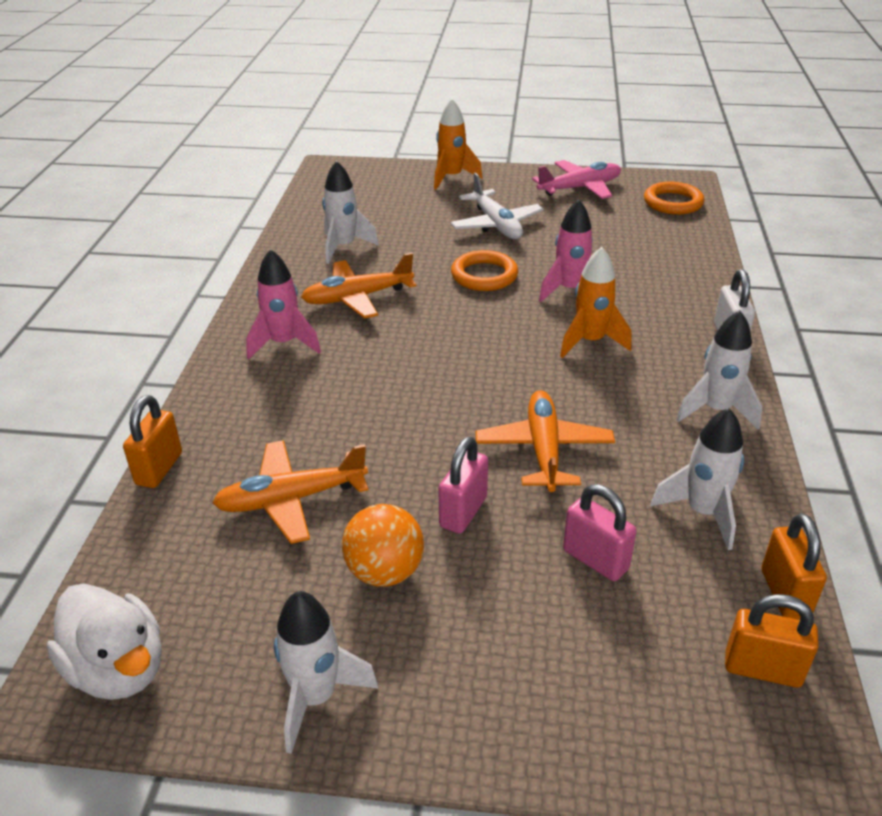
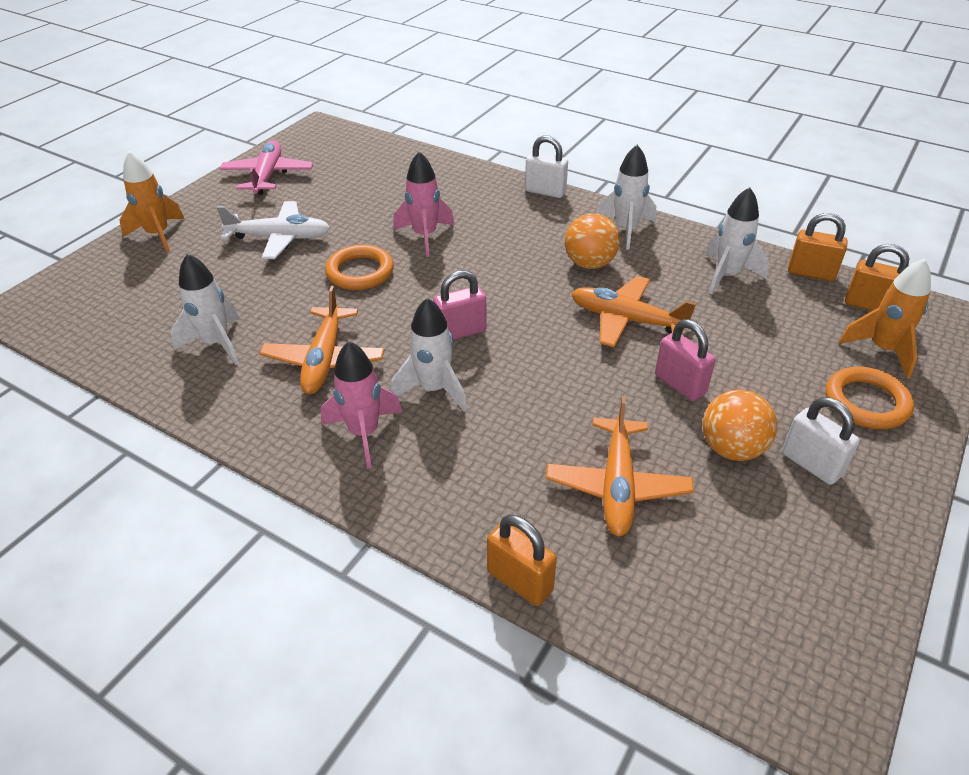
camera: 65 degrees left, 5 degrees up
white duck [47,583,162,700] -> none
white rocket [274,591,379,754] -> white rocket moved to [391,298,467,412]
orange rocket [560,247,632,358] -> orange rocket moved to [839,258,931,378]
pink padlock [563,484,637,581] -> pink padlock moved to [433,270,487,340]
orange ring [644,181,704,215] -> orange ring moved to [826,367,914,429]
orange padlock [725,594,819,688] -> orange padlock turned 75 degrees clockwise [845,244,910,311]
none -> orange ball [565,213,620,269]
none -> white padlock [782,397,859,485]

